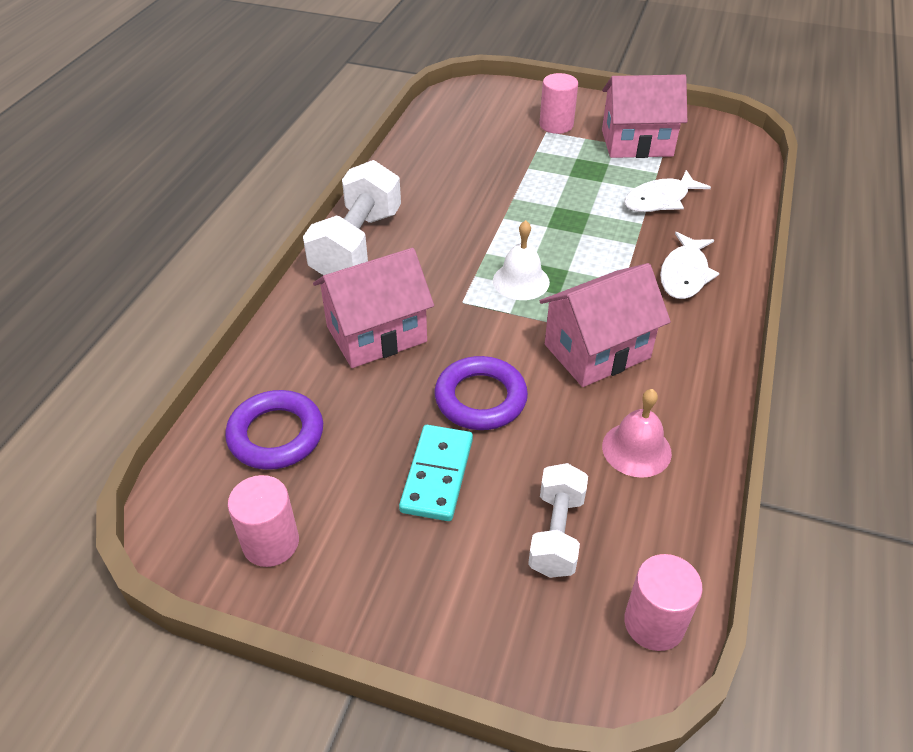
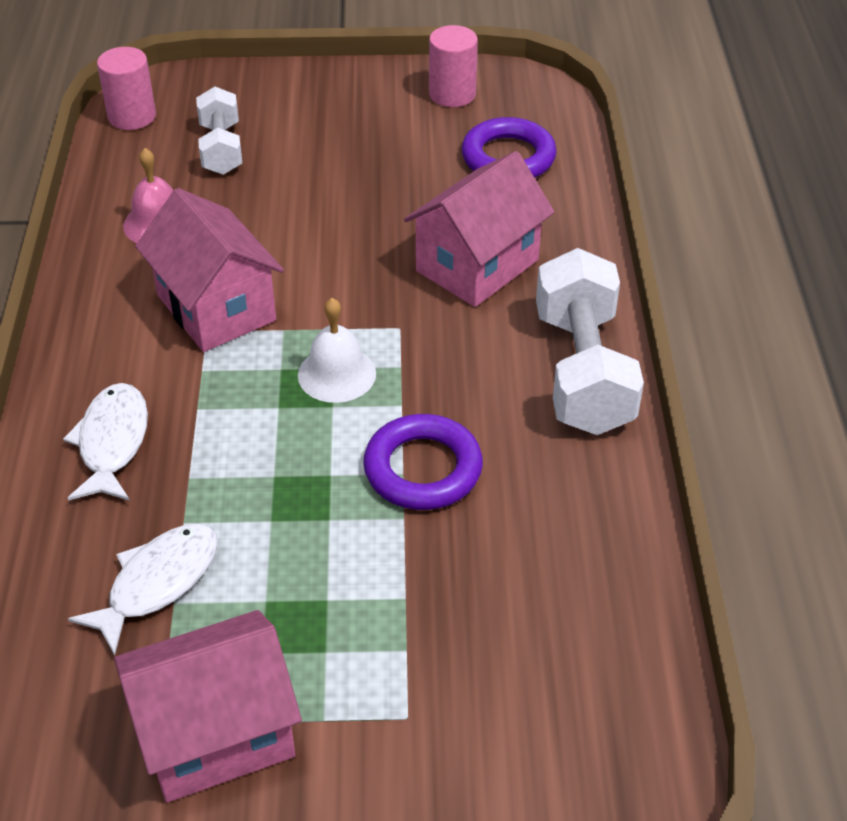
camera: 160 degrees right, 0 degrees up
turquoise domino [399,425,473,521] -> none
purple ring [435,356,528,430] -> purple ring moved to [363,414,483,510]
pink cylinder [540,73,578,134] -> none
pink house [540,263,671,387] -> pink house turned 75 degrees counterclockwise [135,188,284,352]

